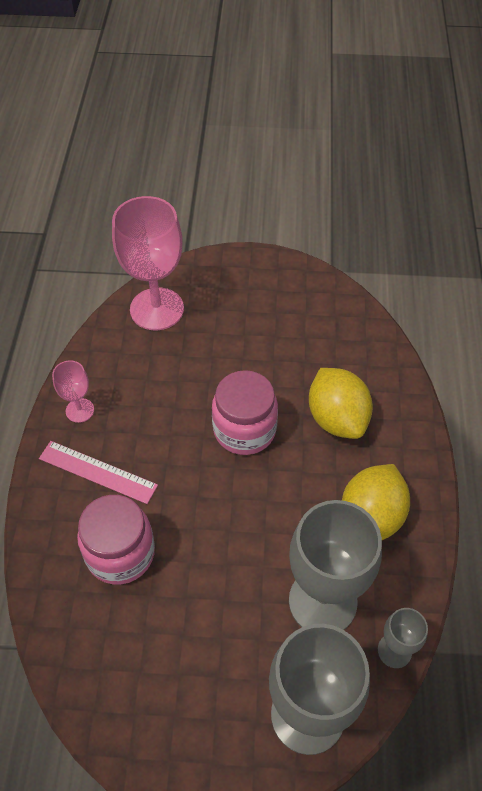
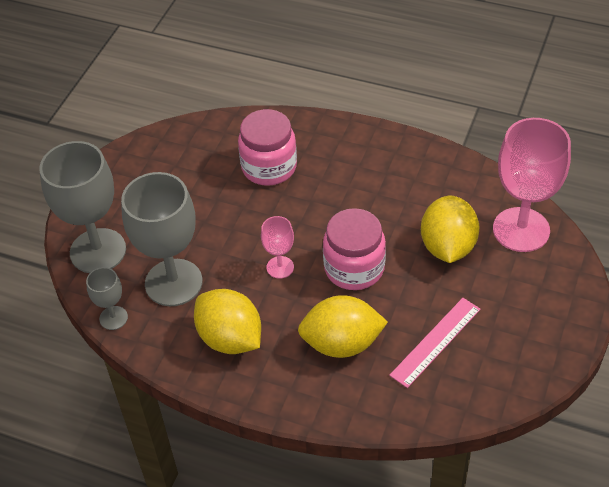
camera: 110 degrees right, 5 degrees down
pink ruler [39,441,158,504] -> pink ruler moved to [389,298,481,388]
pink goblet [52,360,94,423] -> pink goblet moved to [261,216,294,279]
none -> yellow lemon [421,195,480,263]

